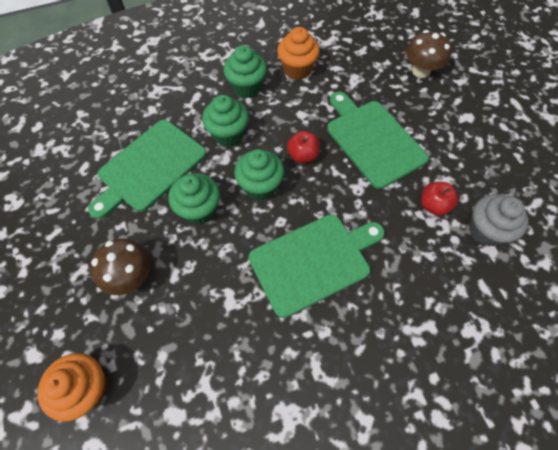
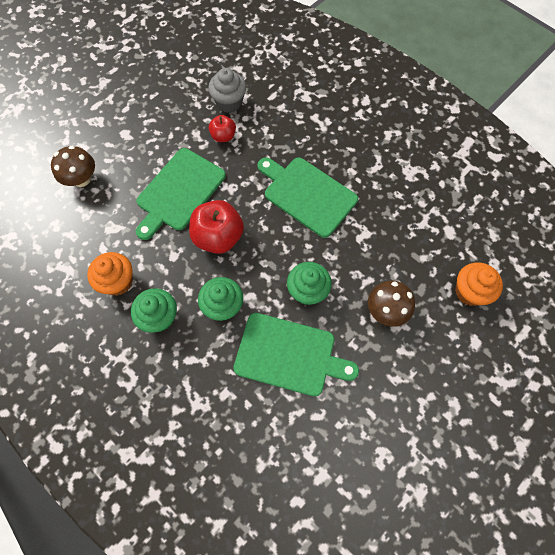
camera: 115 degrees left, 5 degrees up
green cupcake [234,149,284,201] -> none
red apple [287,131,320,163] -> red apple [189,200,244,254], size x1.80

